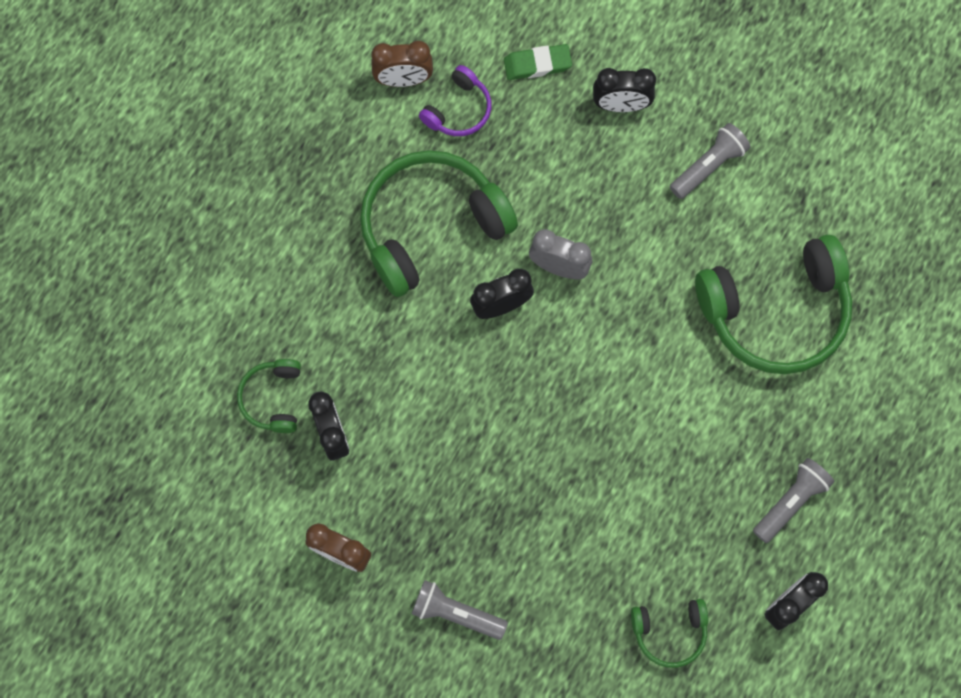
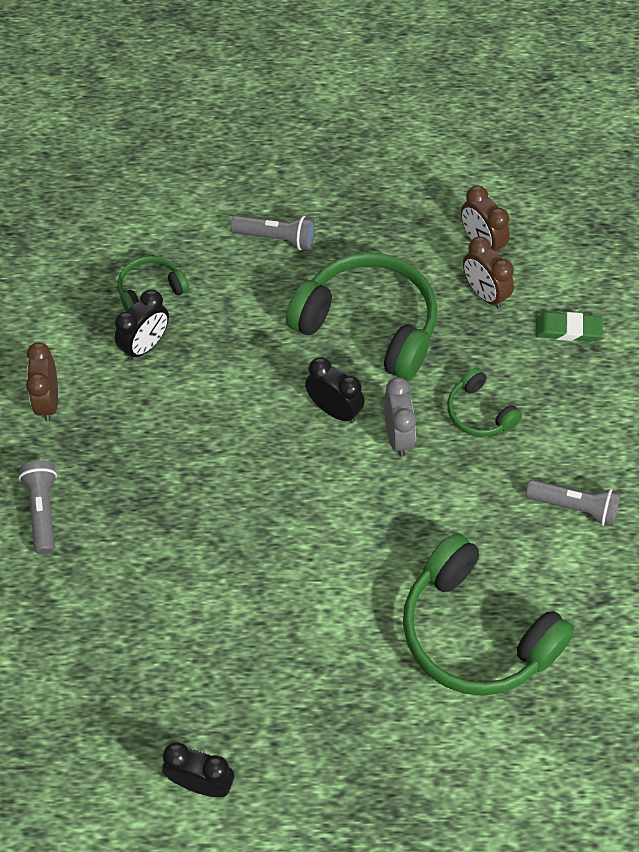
camera: 60 degrees right, 15 degrees down
purple headphones [419,65,491,136] -> brown clock [463,236,514,309]
green eraser [504,44,572,80] -> green eraser turned 45 degrees counterclockwise [536,312,603,341]
black clock [593,68,656,112] -> none
green headphones [631,599,708,668] -> green headphones moved to [447,368,522,436]
grey flashlight [753,458,835,543] -> grey flashlight moved to [230,215,315,250]

